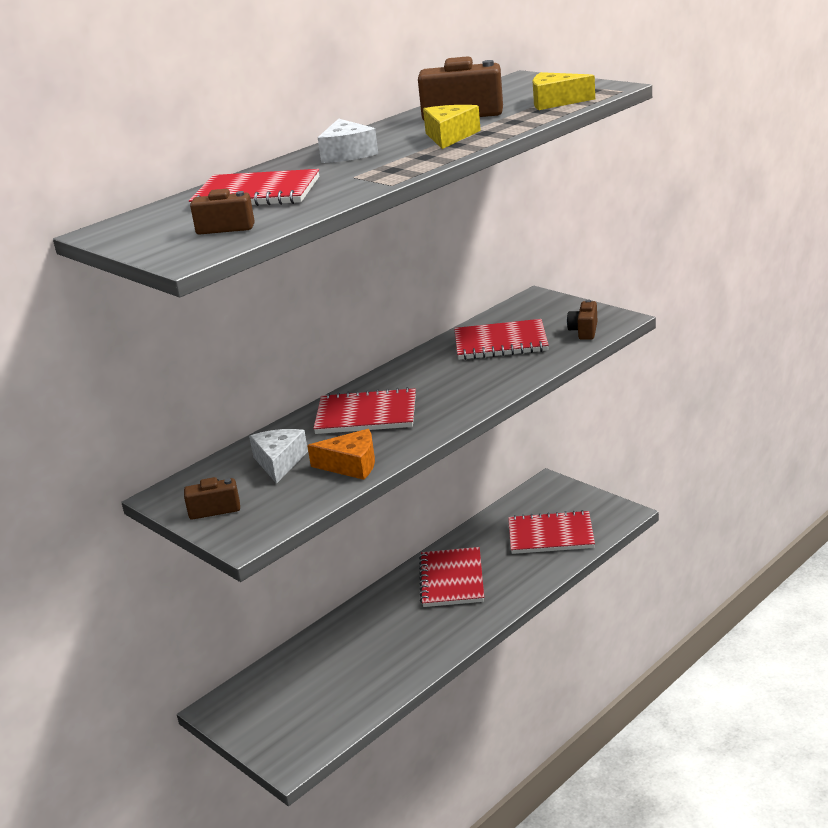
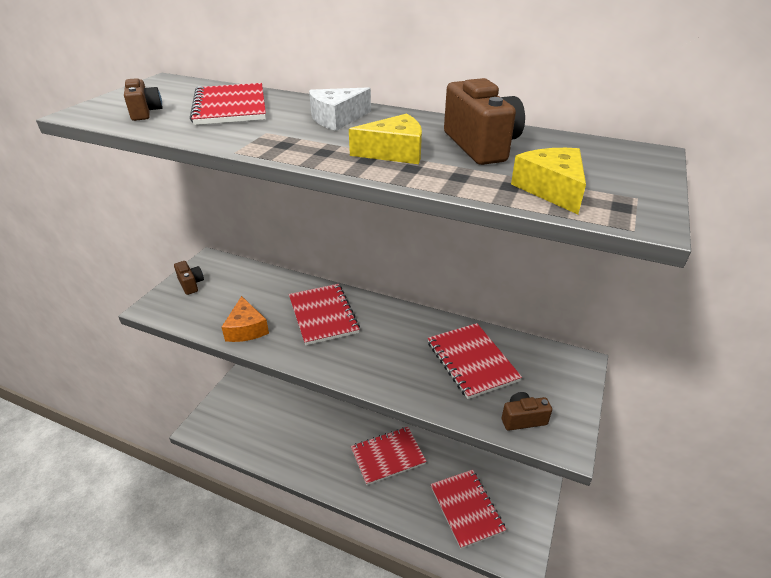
camera: 65 degrees right, 10 degrees up
white cheese [249,429,308,484] -> none

